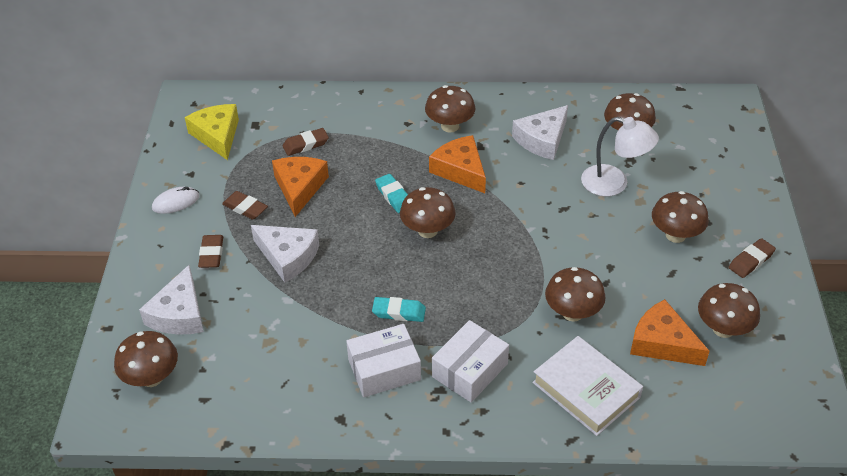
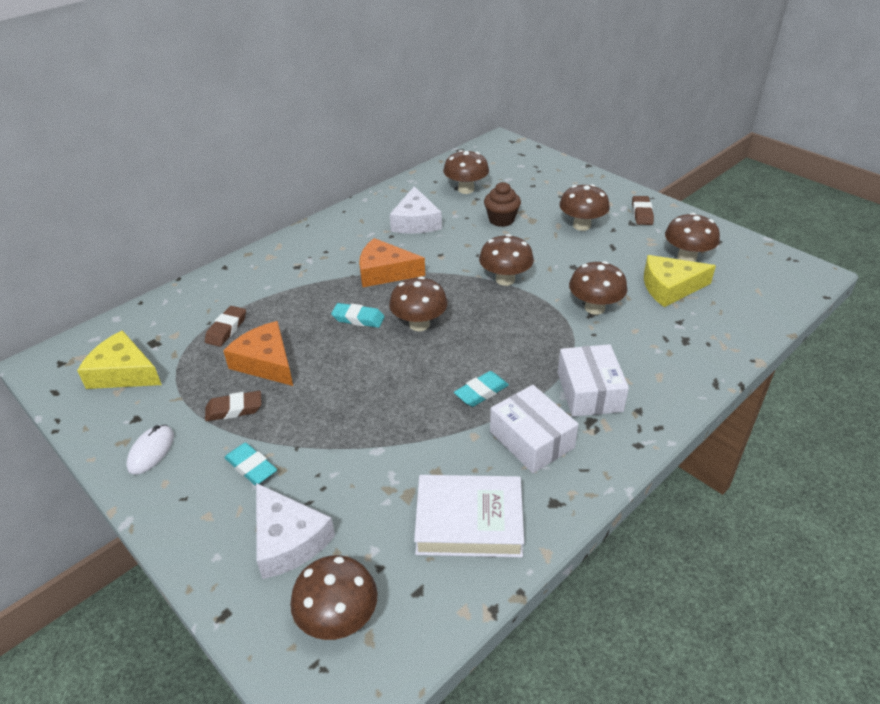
camera: 45 degrees left, 5 degrees down
brown eraser [198,235,223,268] -> turquoise eraser [224,443,277,485]
white cheese [251,225,319,283] -> none
white box [346,324,421,397] -> white box turned 60 degrees counterclockwise [490,385,579,473]
brown mushroom [425,85,476,133] -> brown mushroom moved to [479,234,534,286]
white book [532,336,643,436] -> white book moved to [414,475,524,558]
white lamp [581,117,659,196] -> brown cupcake [484,182,521,227]
orange cheese [630,299,710,366] -> yellow cheese [644,255,716,307]

